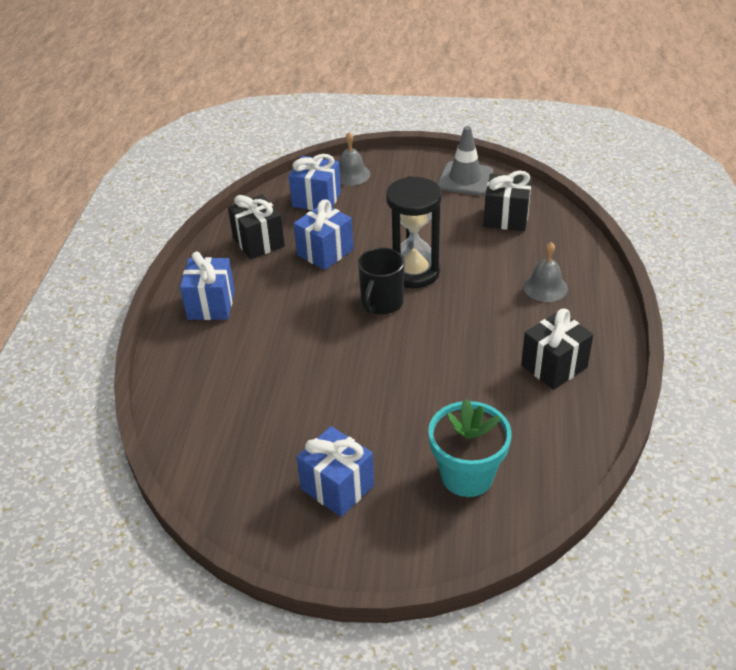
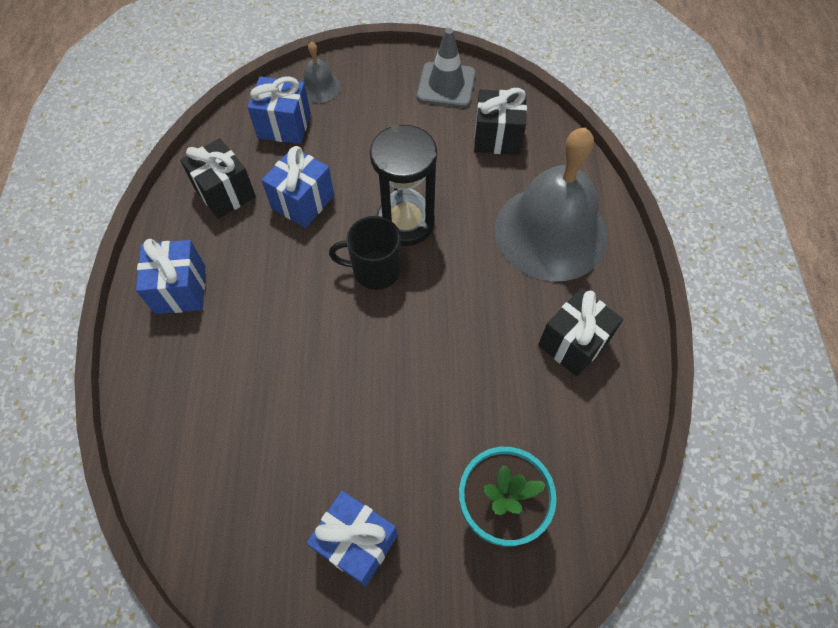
camera: 10 degrees left, 20 degrees up
black mug [358,248,404,315] -> black mug turned 75 degrees clockwise [329,216,401,290]
grey bell [523,242,568,302] -> grey bell [495,128,608,281], size x2.35

